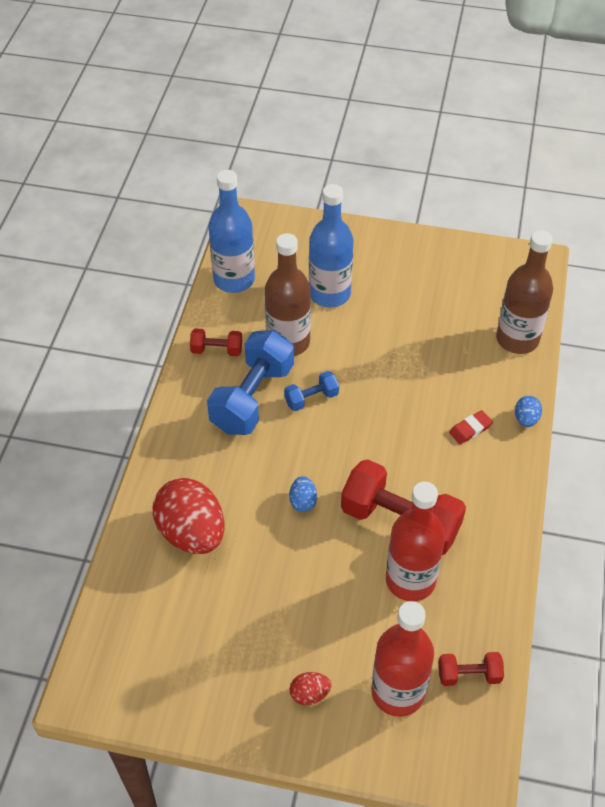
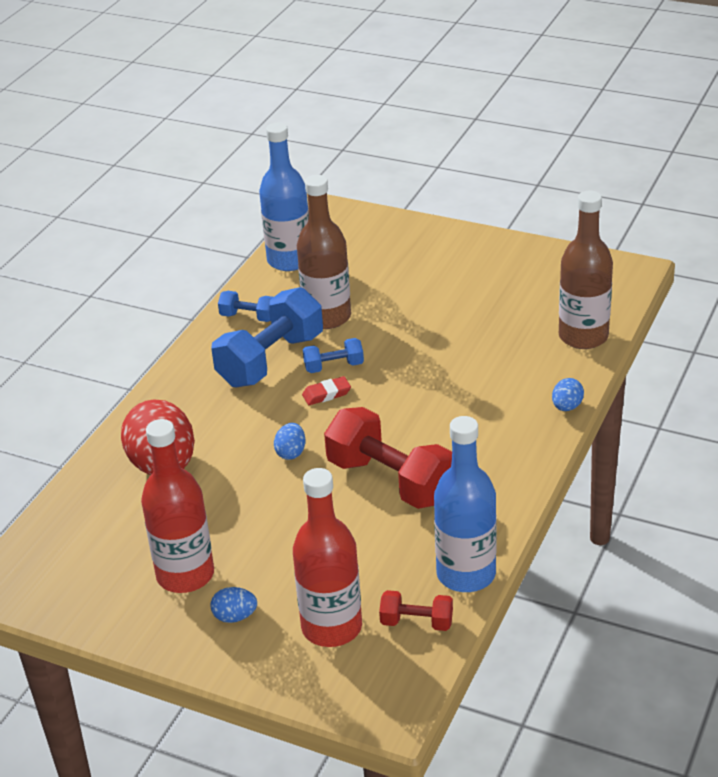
camera: 15 degrees right, 15 degrees down
red dumbbell [190,328,242,356] -> blue dumbbell [218,291,273,322]
red egg [290,672,331,705] -> blue egg [211,587,257,623]
blue bottle [309,184,354,308] -> blue bottle moved to [434,416,497,592]
red bottle [386,482,445,601] -> red bottle moved to [141,419,214,593]
red eraser [449,410,493,444] -> red eraser moved to [302,376,351,405]

